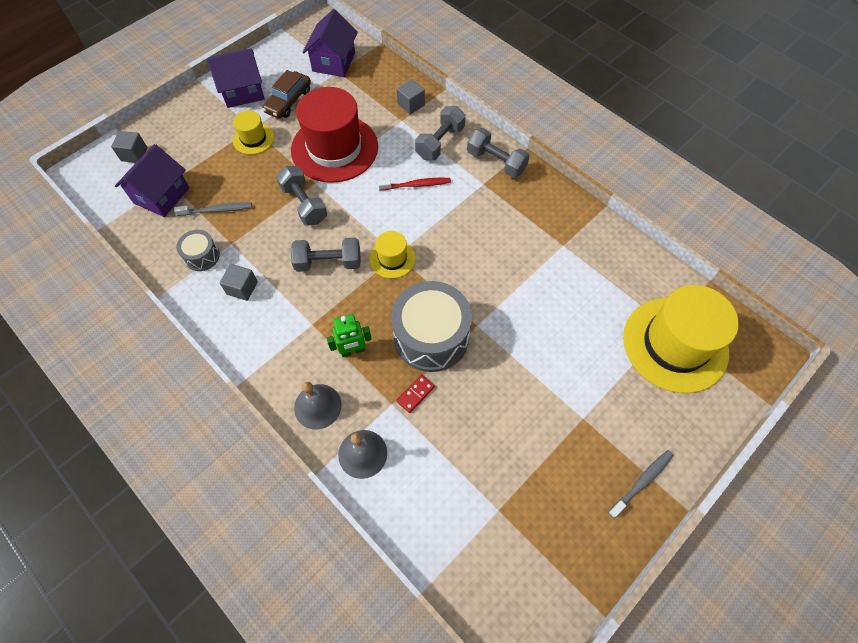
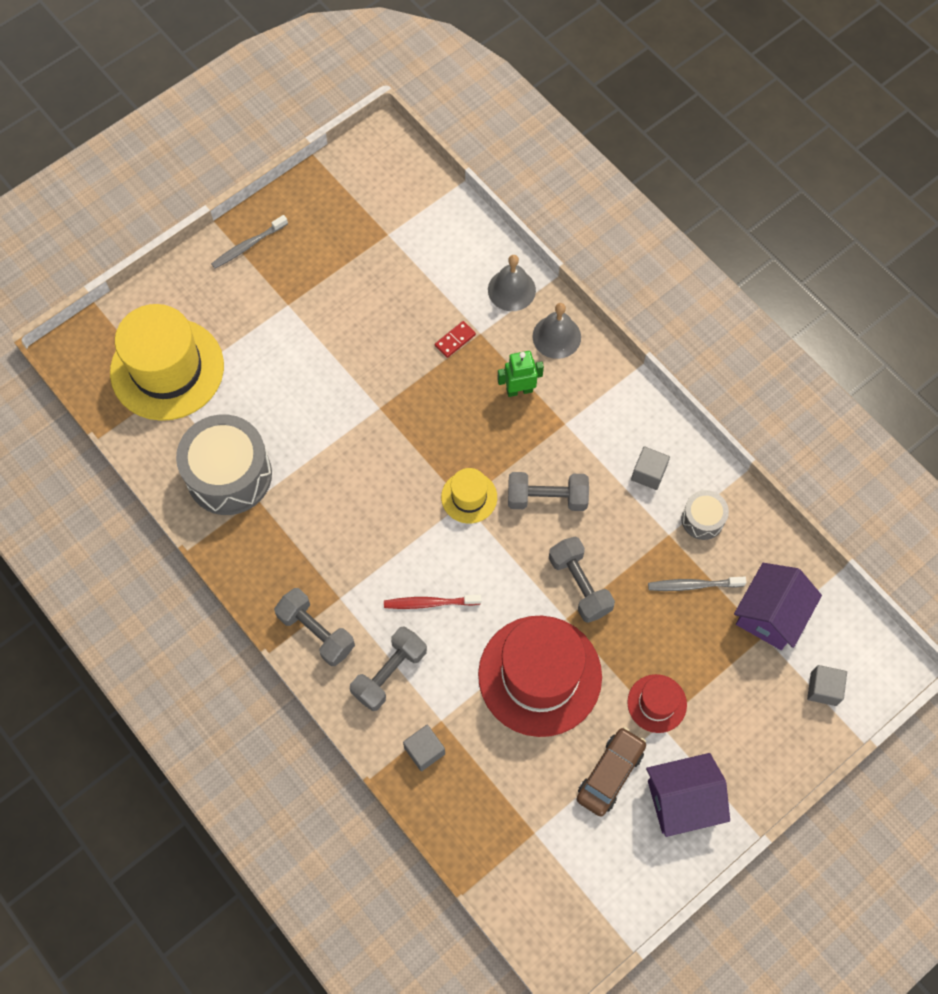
camera: 175 degrees left, 5 degrees up
yellow hat [233,110,274,155] -> red hat [627,674,687,733]
purple house [303,9,358,77] -> none
grey drum [391,281,472,372] -> grey drum moved to [176,414,272,515]

